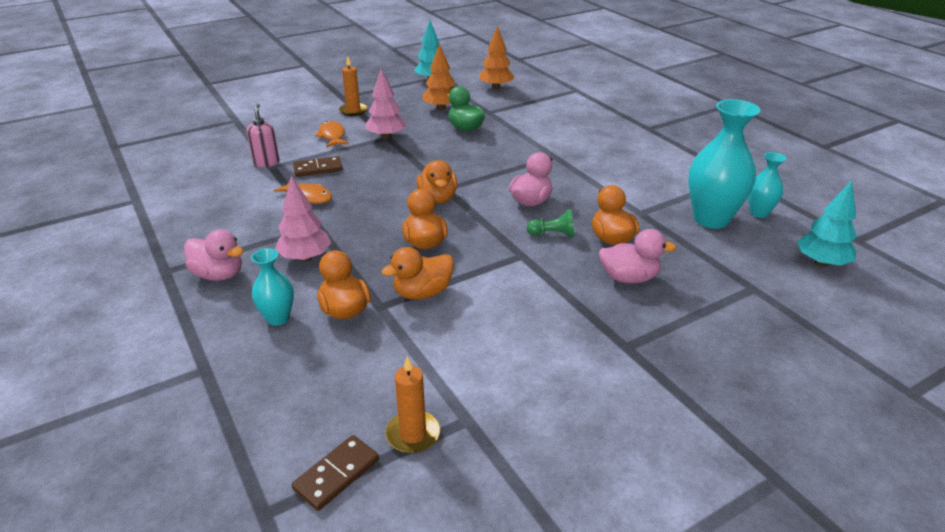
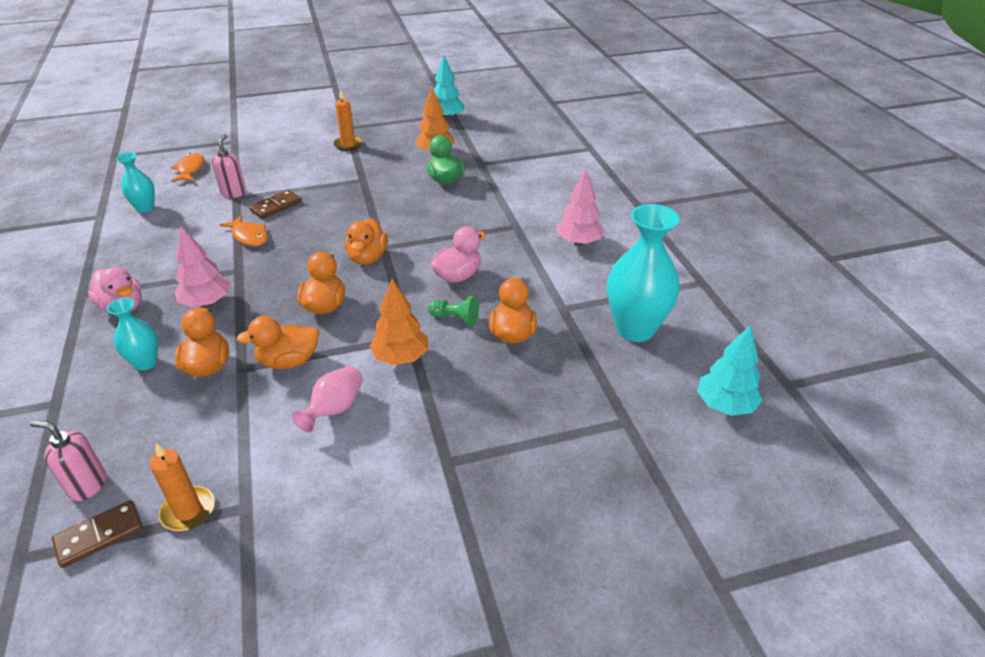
camera: 15 degrees right, 5 degrees up
brown domino [293,156,342,177] -> brown domino turned 45 degrees counterclockwise [249,190,302,219]
orange fish [315,121,349,148] -> orange fish moved to [171,153,204,182]
pink tree [365,69,406,139] -> pink tree moved to [556,169,604,246]
orange tree [479,26,514,90] -> orange tree moved to [370,279,428,365]
pink duck [599,229,676,283] -> none
turquoise vase [748,152,786,218] -> turquoise vase moved to [116,152,155,213]
none -> pink soap dispenser [30,420,106,501]
none -> pink vase [292,366,363,433]

